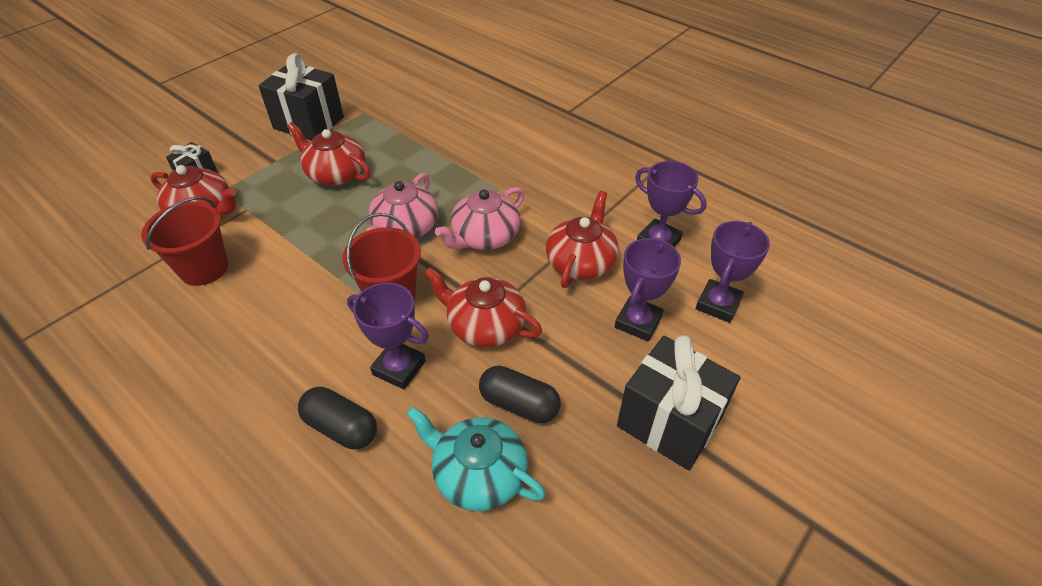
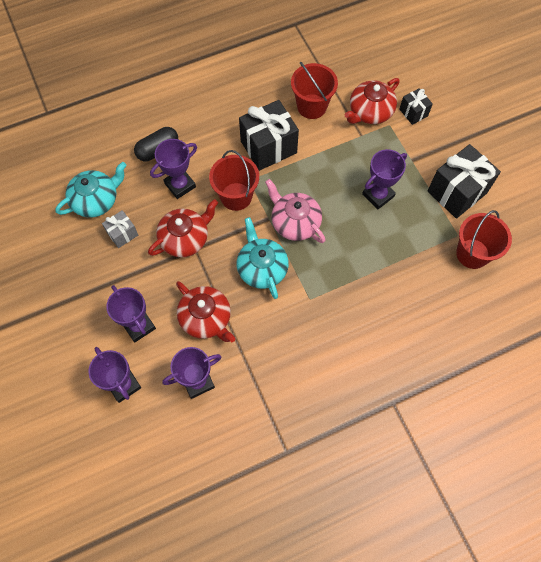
camera: 115 degrees right, 20 degrees up
red teapot [287,122,371,186] -> purple trophy [362,149,407,209]
pink teapot [435,187,525,250] -> turquoise teapot [237,217,289,299]
black capsule [479,366,561,423] -> grey gift [102,210,138,248]
black gift [617,335,740,470] -> black gift moved to [239,100,299,171]
none -> red bucket [456,210,512,269]

